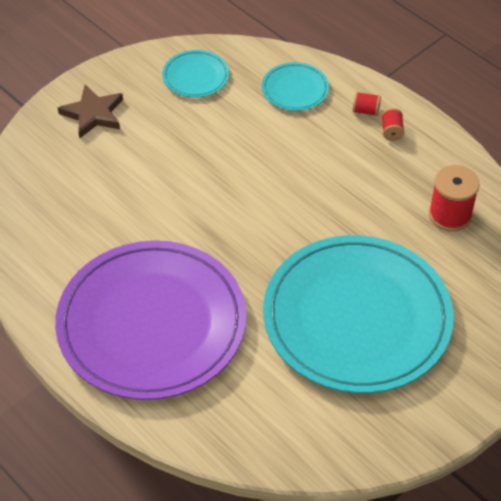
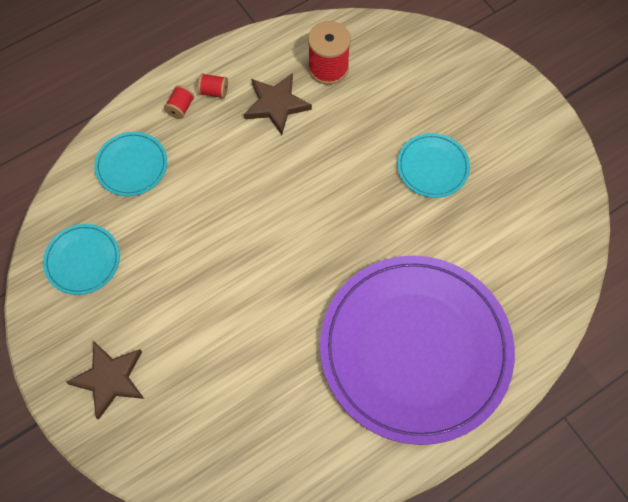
camera: 80 degrees left, 15 degrees up
turquoise plate [263,235,454,393] -> turquoise plate [397,133,470,198], size x0.41
none -> brown star [244,73,312,135]

